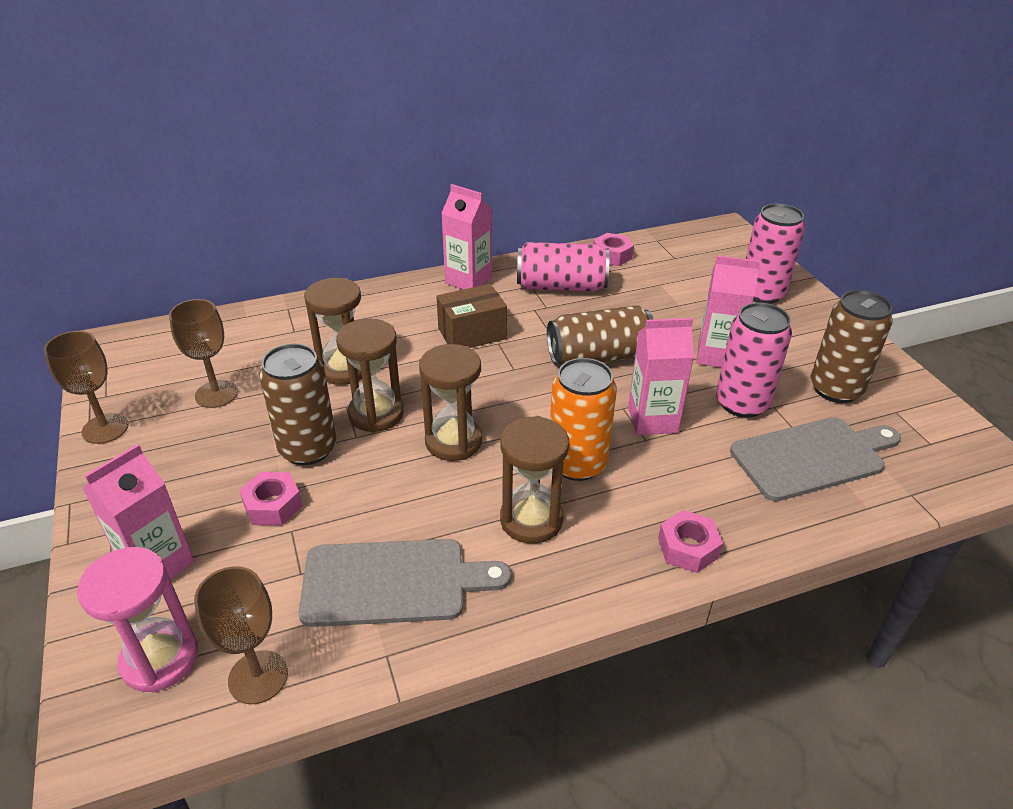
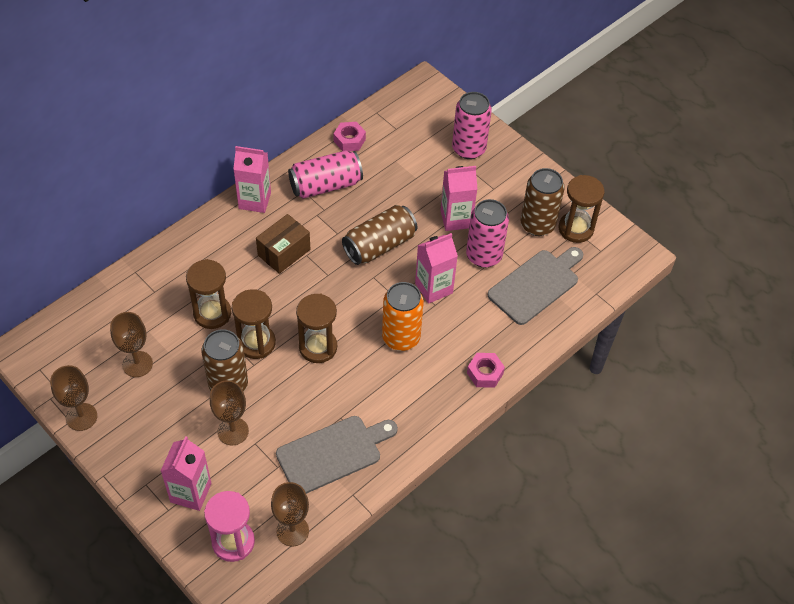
camera: 25 degrees left, 15 degrees up
pink nut [239,472,302,525] -> brown goblet [210,380,249,445]
brown hourglass [500,416,570,544] -> brown hourglass moved to [559,175,605,243]

